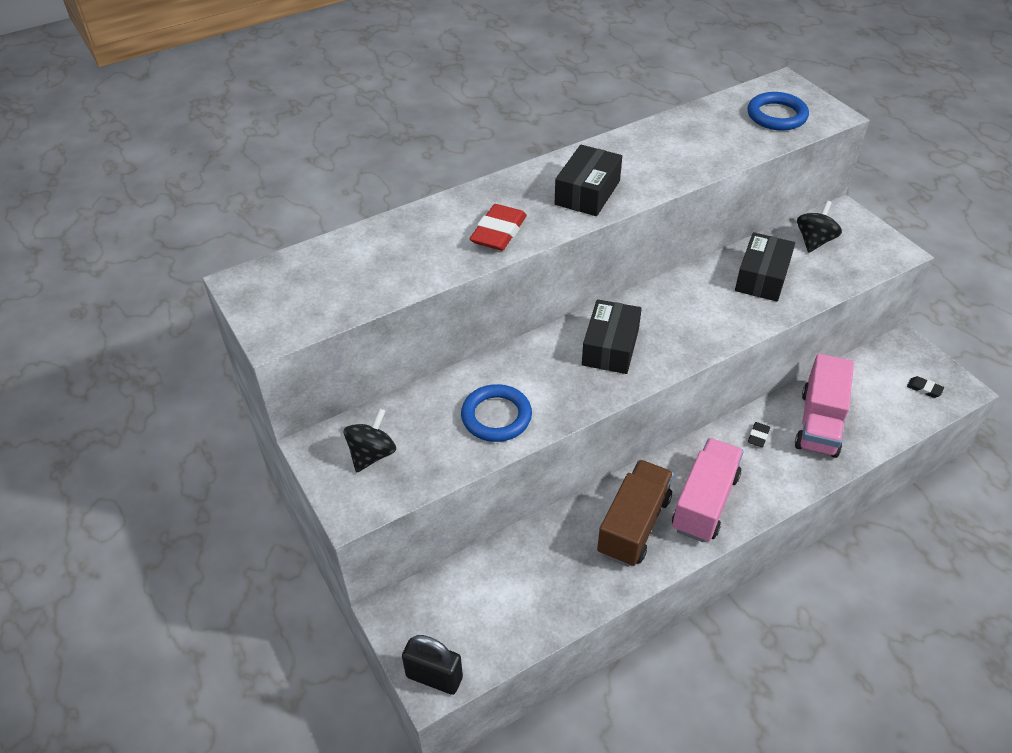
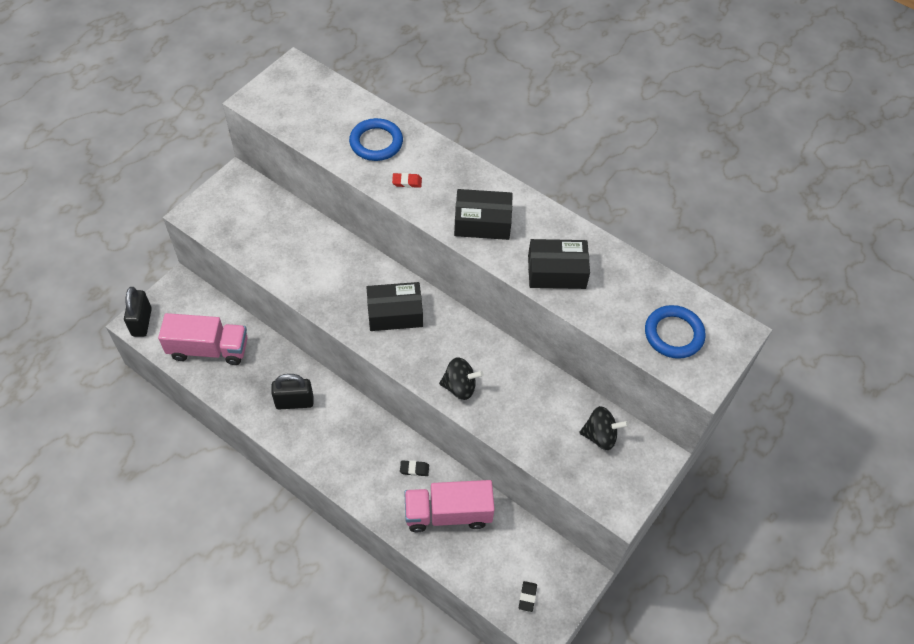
camera: 65 degrees right, 10 degrees up
black spinning top [344,408,396,473] -> black spinning top moved to [439,357,484,400]
blue ring [461,384,532,442] -> blue ring moved to [349,118,403,161]
red eraser [470,204,527,251] -> red eraser [392,173,422,188], size x0.51
brown truck [597,460,674,567] -> black padlock [271,374,313,410]
pink truck [672,438,743,542] -> pink truck moved to [158,313,247,365]
black box [735,232,795,302] -> black box moved to [528,239,590,289]

